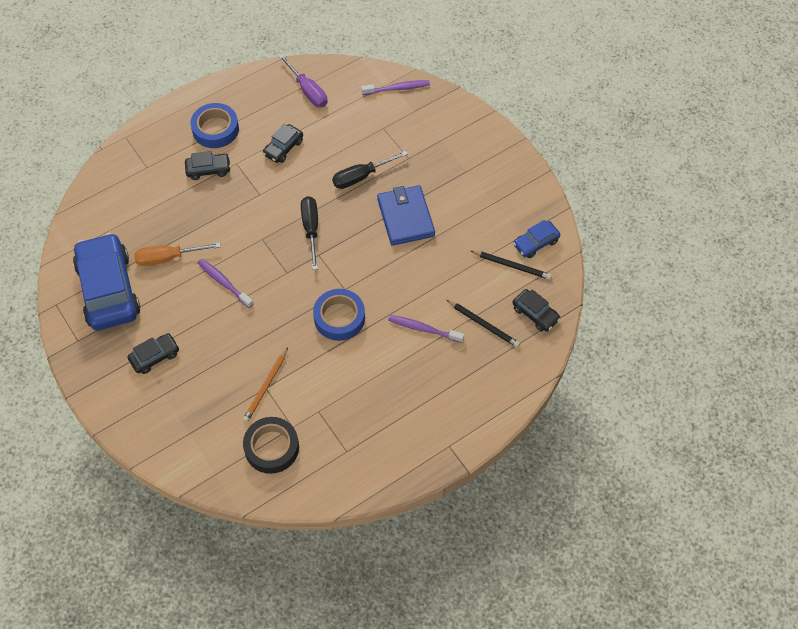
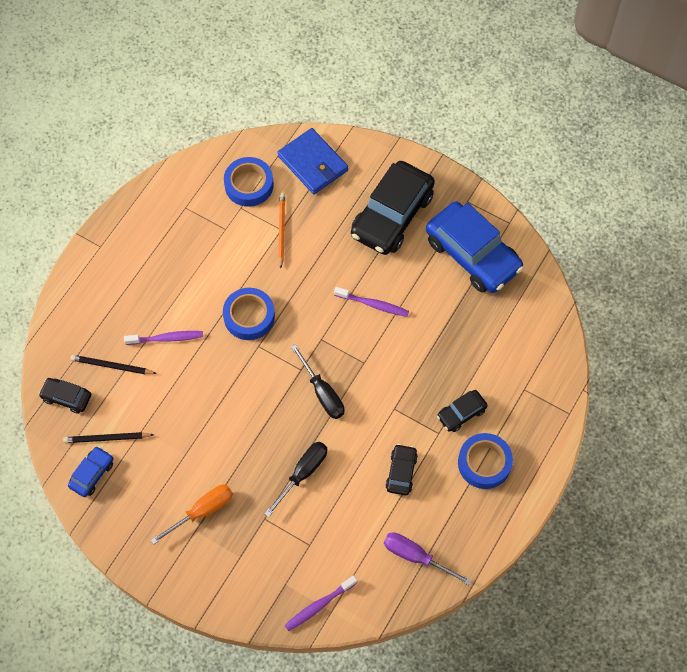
camera: 155 degrees right, 5 degrees up
black car [127,333,179,374] -> black car [351,161,435,255], size x2.13
orange screwdriver [134,242,221,266] -> orange screwdriver moved to [151,485,233,545]
black tape [243,417,299,474] -> blue tape [224,157,274,207]
blue wallet [377,185,435,246] -> blue wallet moved to [277,128,348,194]

